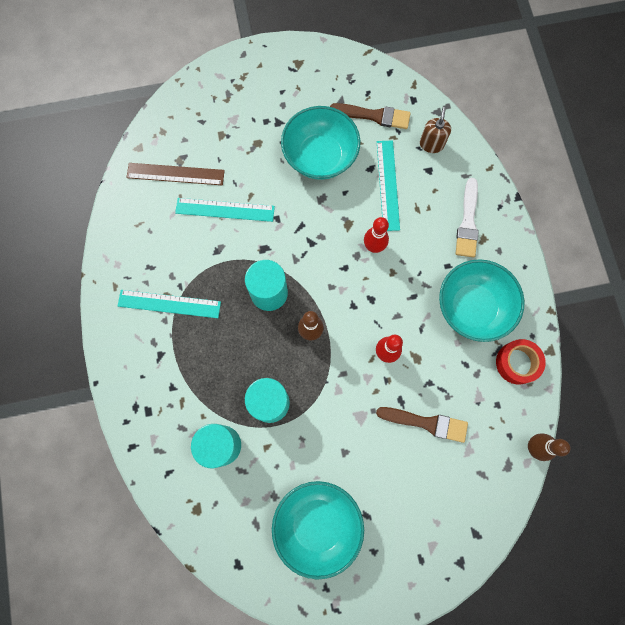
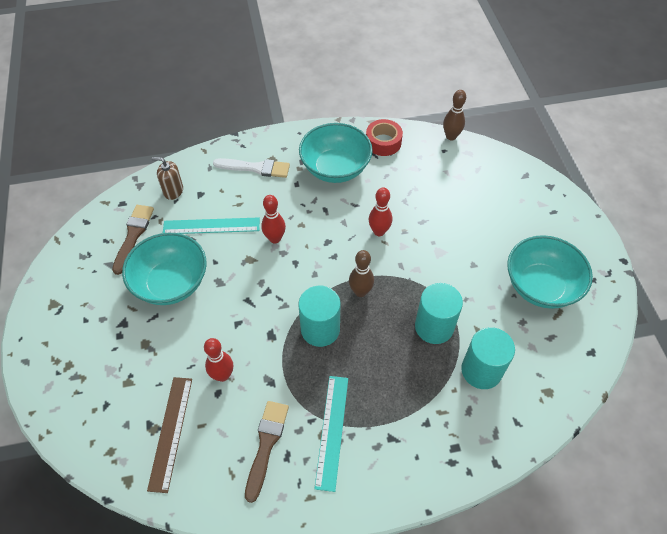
camera: 90 degrees left, 20 degrees down
turquoise ruler [175,198,275,222] -> red bowling pin [204,338,233,382]
brown brush [376,407,468,443] -> brown brush moved to [245,401,289,503]

